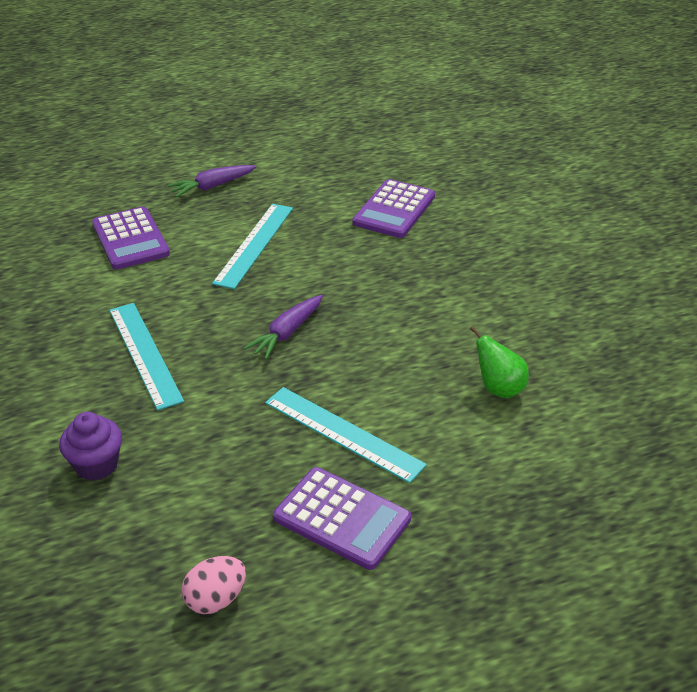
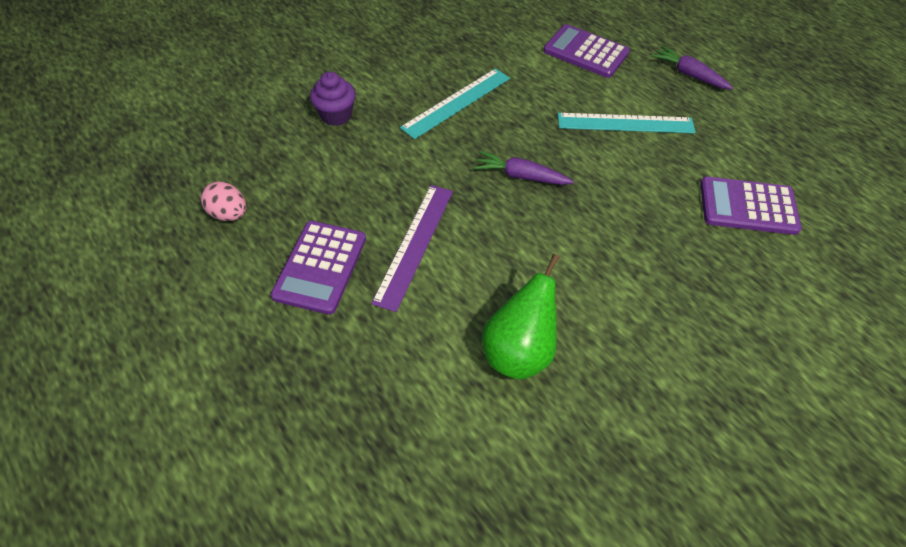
camera: 70 degrees right, 15 degrees up
purple calculator [92,207,170,270] -> purple calculator turned 75 degrees clockwise [543,24,630,78]
turquoise ruler [265,387,427,483] -> purple ruler [371,185,453,312]
green pear [470,326,529,398] -> green pear [482,254,560,380], size x1.51

